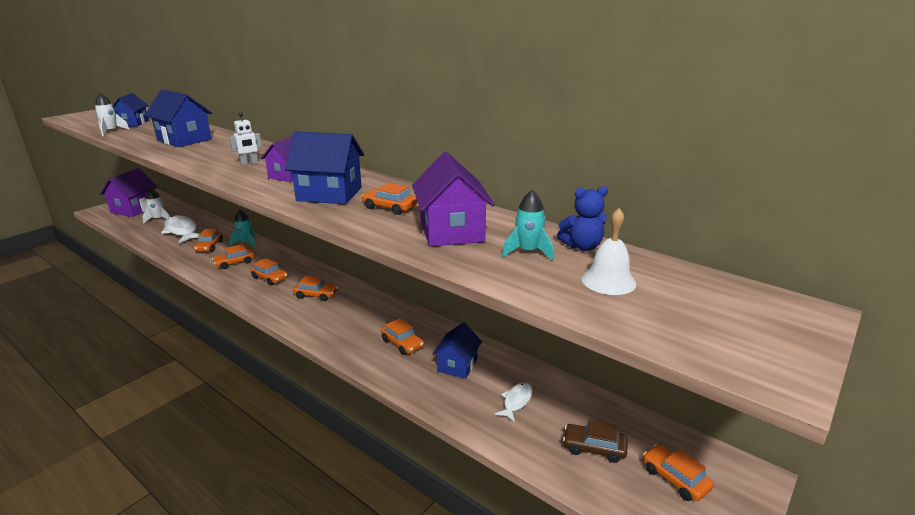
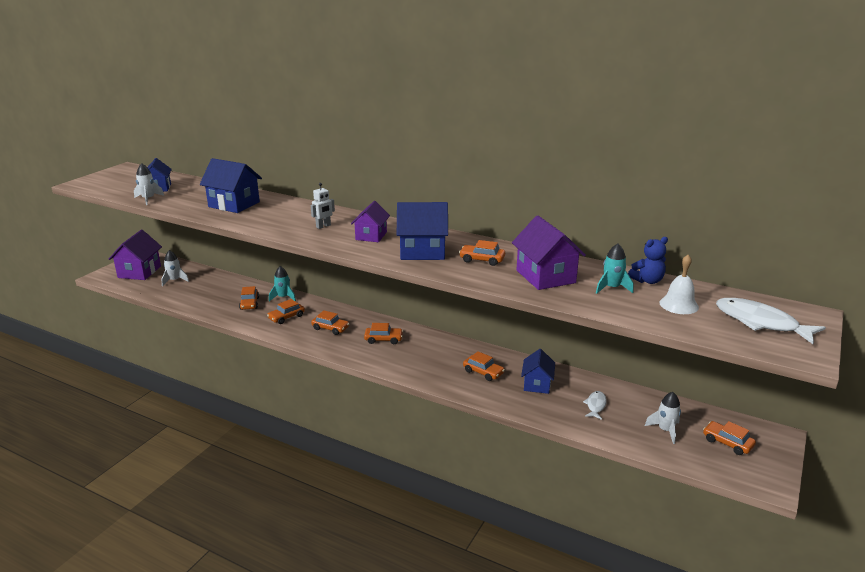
camera: 10 degrees left, 0 degrees up
white fish [161,215,199,243] -> white fish moved to [716,298,826,344]
brown car [563,420,628,463] -> white rocket [645,392,681,444]

